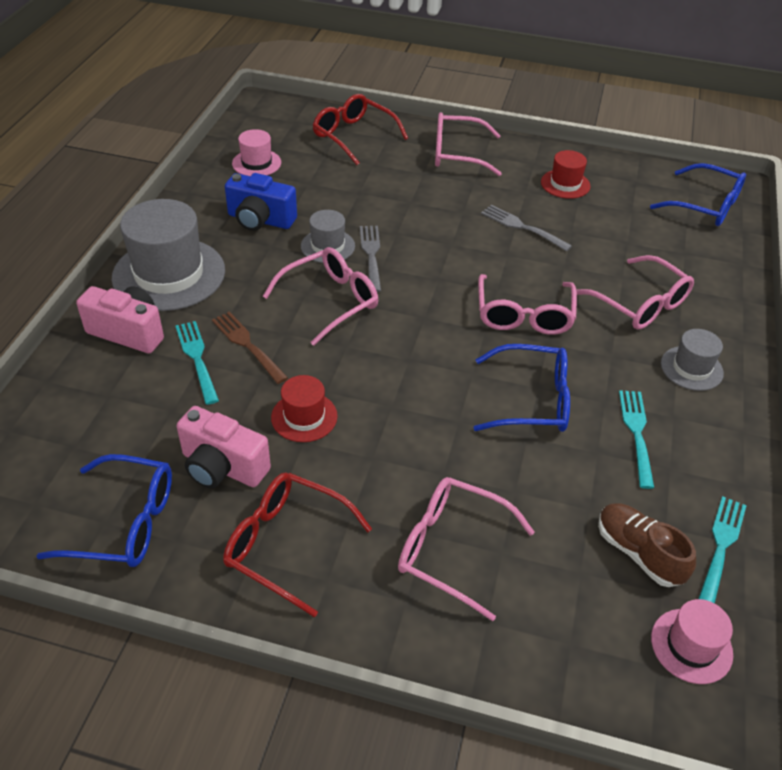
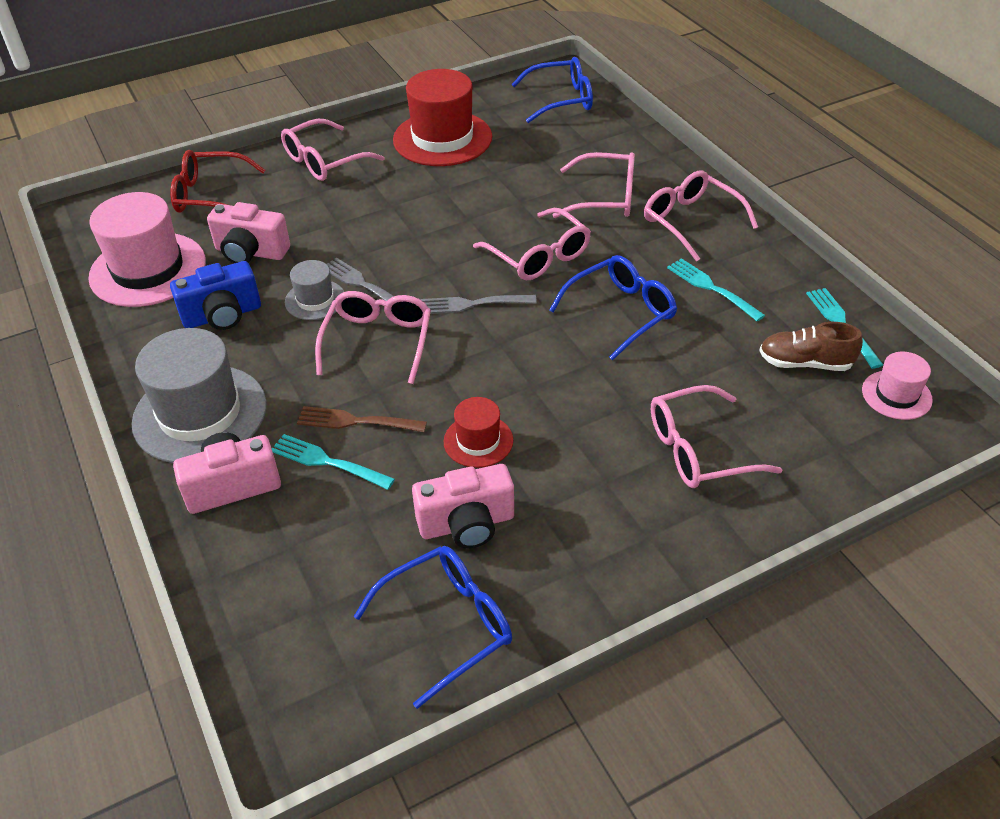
camera: 40 degrees left, 0 degrees up
red glasses [223,473,372,617] -> none
pink hat [232,129,281,176] -> pink hat [88,192,206,307], size x1.96
grey fork [481,205,572,252] -> grey fork moved to [421,295,537,314]
red hat [541,150,591,199] -> red hat [393,69,492,166], size x1.96
grey hat [661,329,724,391] -> pink glasses [644,170,758,261]
none -> pink camera [207,202,290,263]

